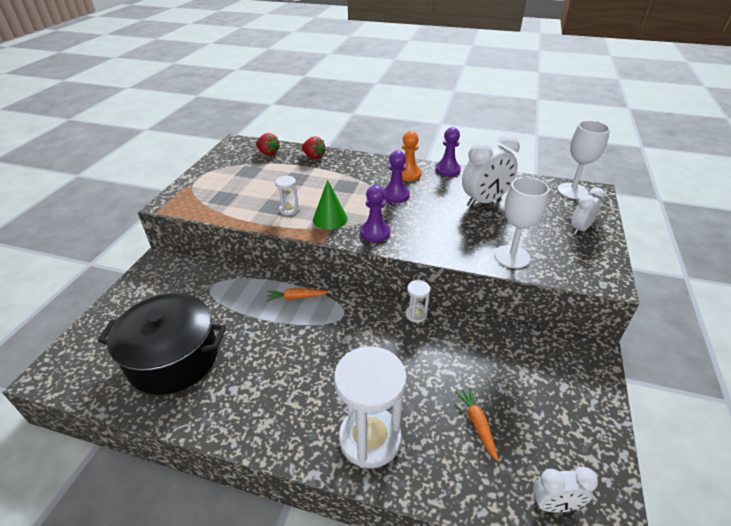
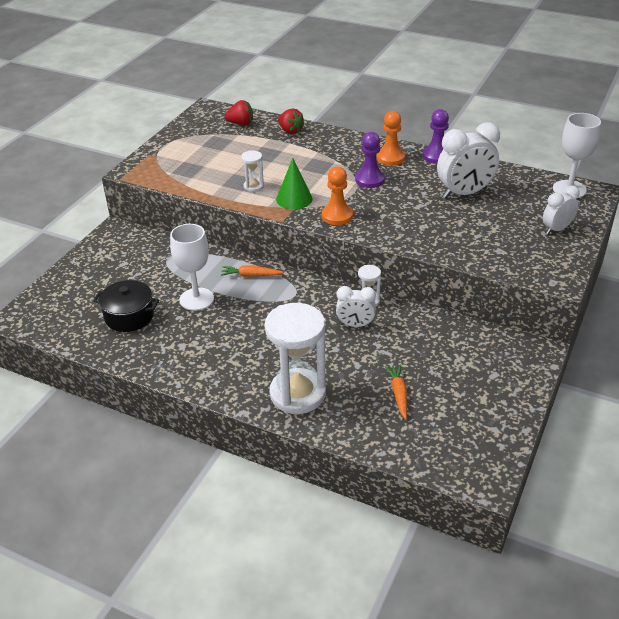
camera: 10 degrees right, 0 degrees up
black pot [98,293,226,395] -> black pot [93,280,159,332], size x0.59
red strawberry [256,133,280,156] -> red strawberry turned 45 degrees counterclockwise [225,100,253,125]
purple pawn [360,185,390,242] -> orange pawn [322,167,353,225]
white goblet [494,177,549,268] -> white goblet moved to [170,224,214,311]
white clock [533,467,598,513] -> white clock moved to [336,286,376,327]

